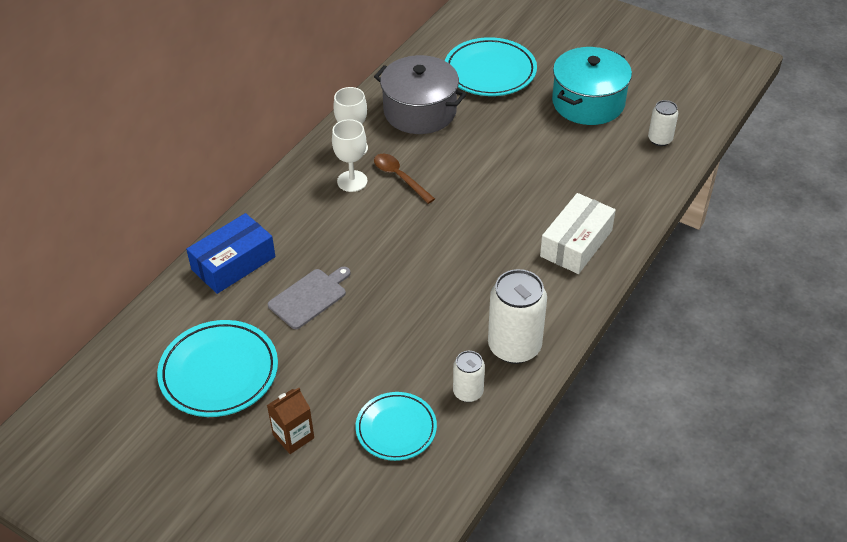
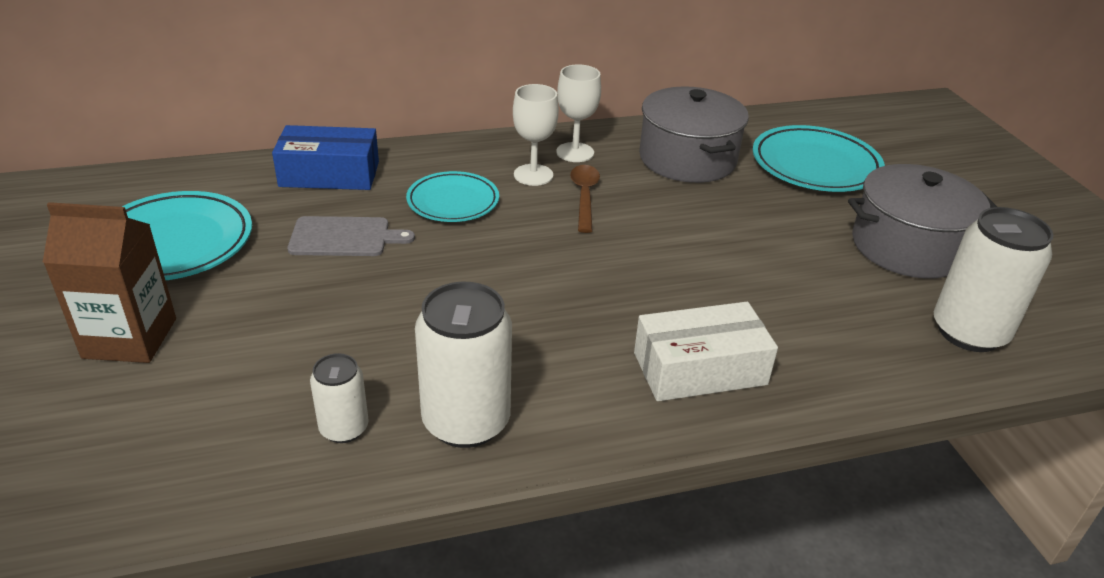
camera: 40 degrees right, 10 degrees down
brown carton [267,388,314,454] -> brown carton [43,202,176,363], size x1.60
turquoise plate [356,392,437,461] -> turquoise plate moved to [406,171,499,222]
turquoise pot [552,47,632,125] -> grey pot [848,164,997,279]
white can [648,100,678,146] -> white can [934,207,1053,352], size x1.82

